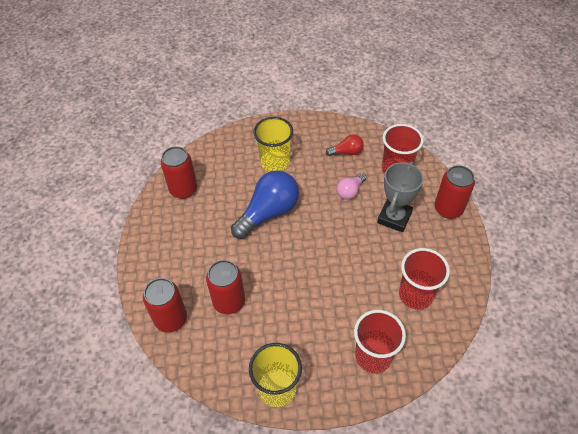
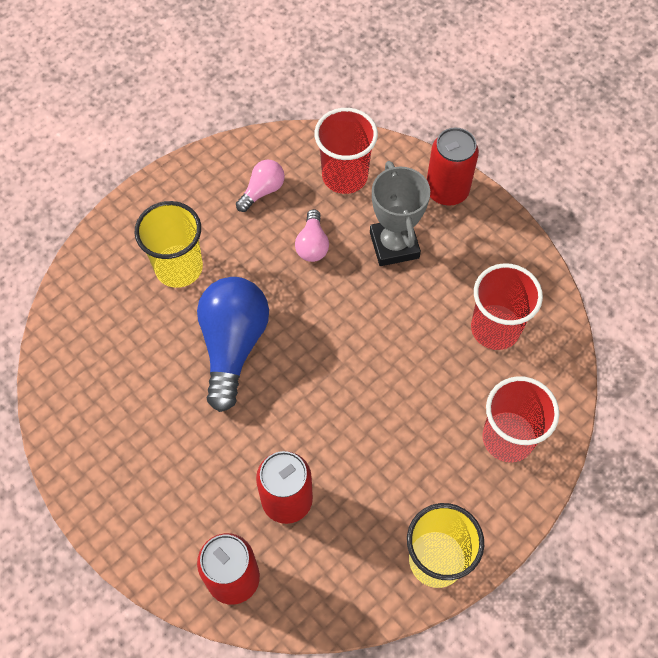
camera: 40 degrees left, 10 degrees up
red can [161,146,197,199] -> none
red light bulb [326,134,364,156] -> pink light bulb [236,160,285,212]

